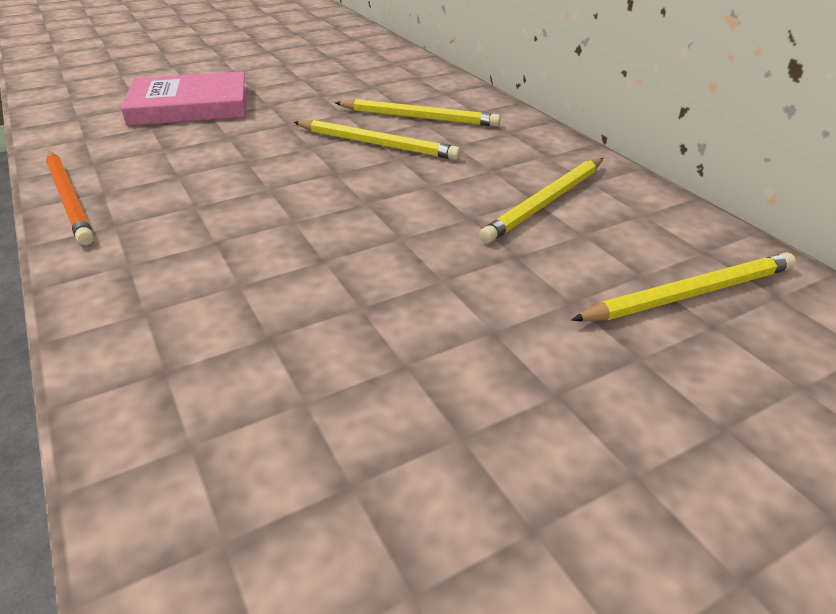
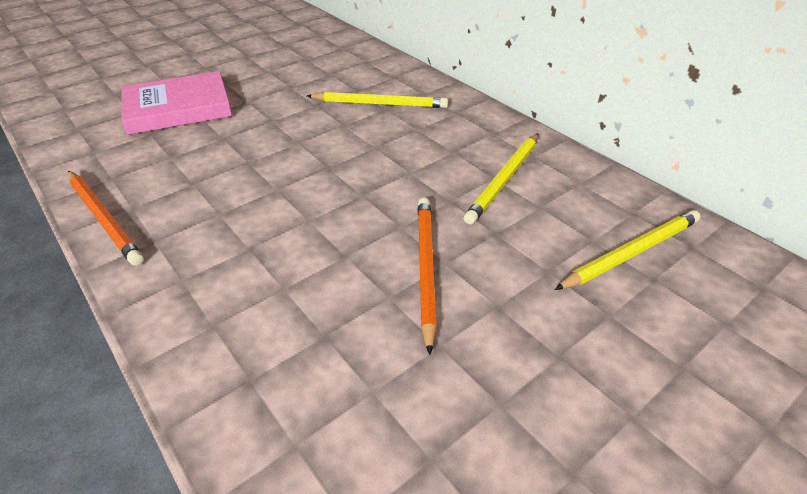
camera: 10 degrees left, 5 degrees up
yellow pencil [294,120,461,160] -> none
none -> orange pencil [418,198,437,355]

